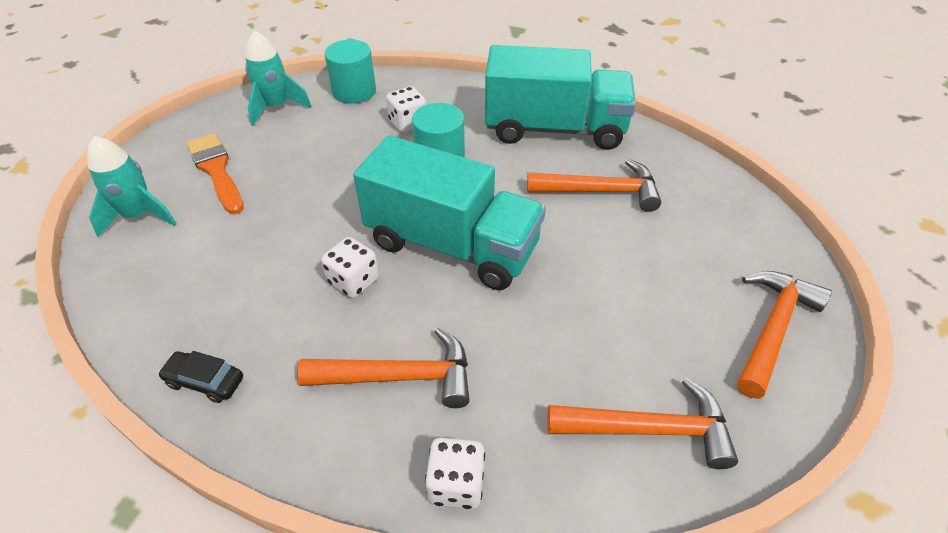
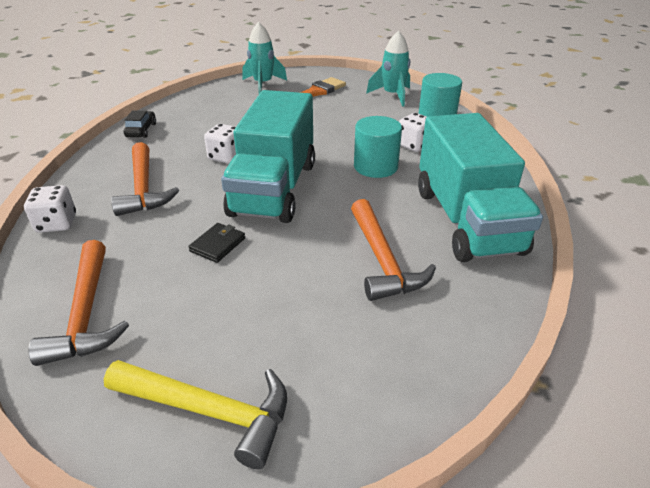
camera: 75 degrees right, 10 degrees down
orange hammer [737,271,832,399] -> yellow hammer [104,360,287,469]
none -> black wallet [188,223,245,263]

